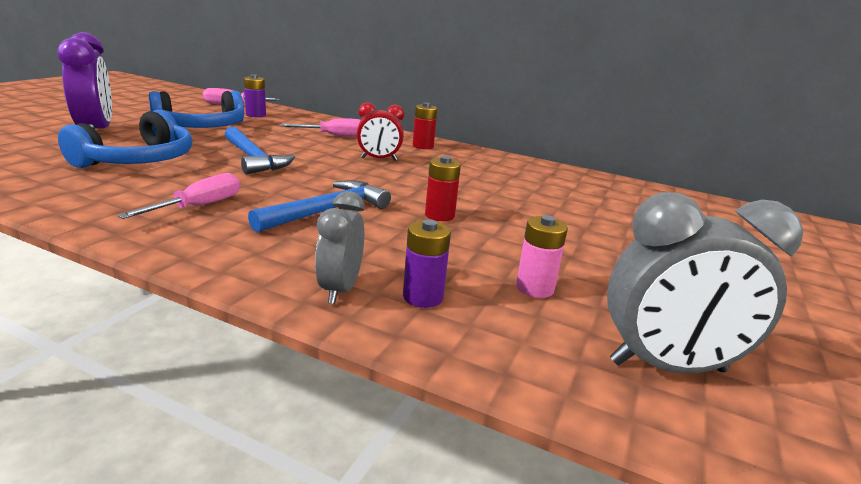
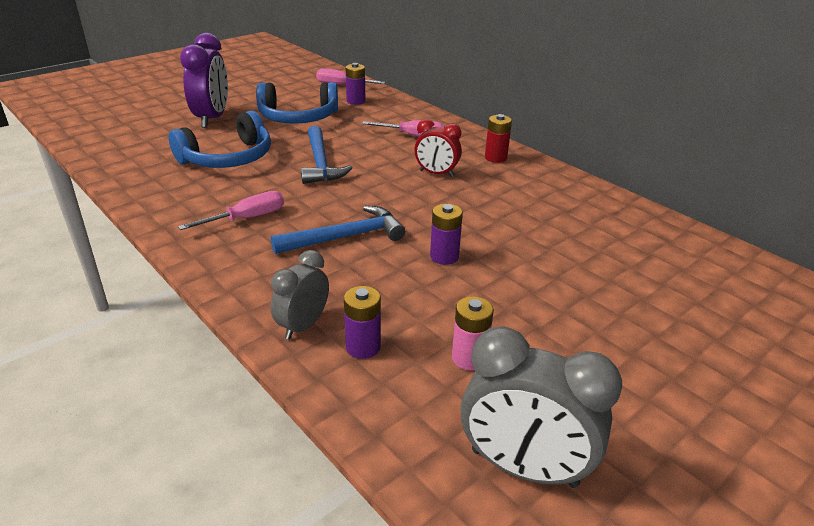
camera: 25 degrees right, 10 degrees up
red battery [425,156,461,221] -> purple battery [430,204,463,265]

